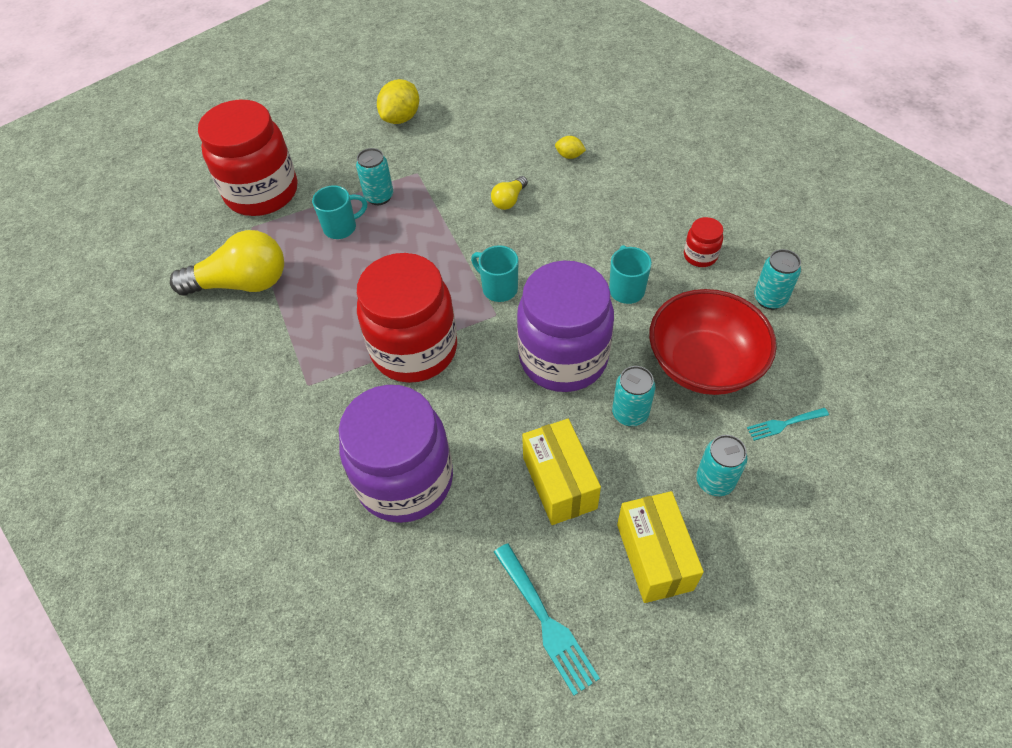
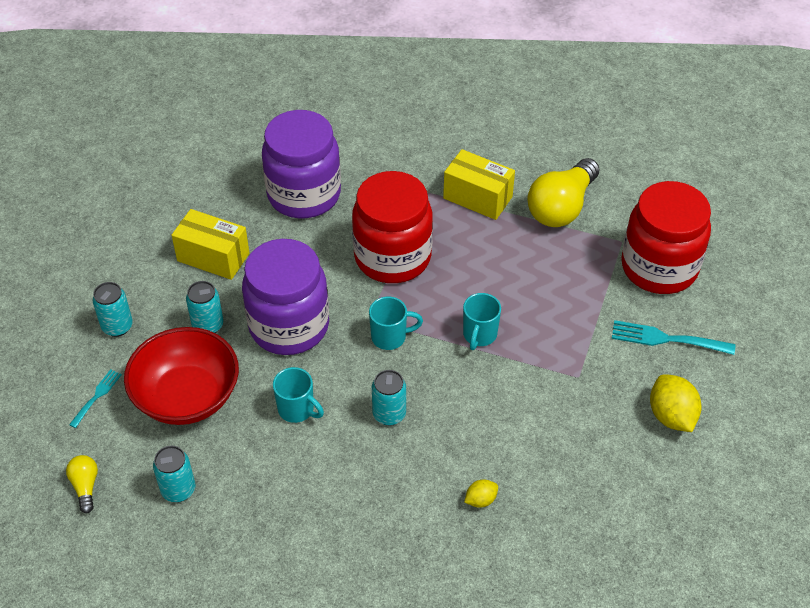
camera: 130 degrees right, 5 degrees down
turquoise mug [312,185,367,239] -> turquoise mug moved to [463,293,501,350]
turquoise can [356,148,393,205] -> turquoise can moved to [372,370,406,426]
yellow light bulb [491,176,528,210] -> yellow light bulb moved to [66,455,98,513]
turquoise fork [494,543,600,696] -> turquoise fork moved to [612,320,735,355]
yellow box [617,491,704,603] -> yellow box moved to [443,149,515,220]
red jar [684,217,723,267] -> none

